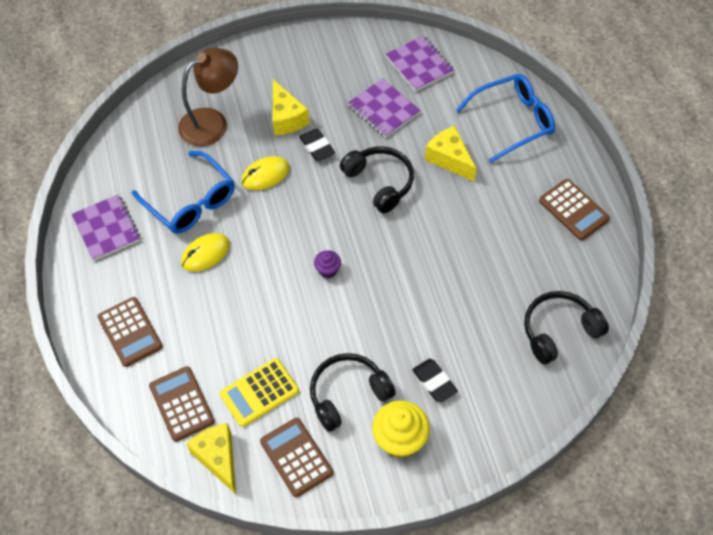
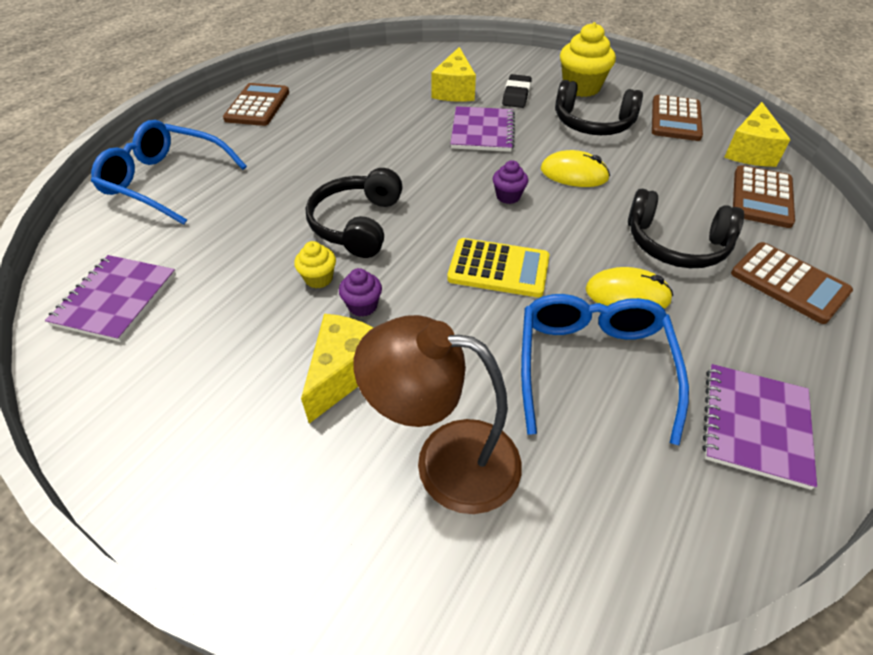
camera: 135 degrees left, 10 degrees down
brown calculator [98,297,163,367] -> brown calculator turned 120 degrees clockwise [731,242,853,324]
yellow calculator [220,358,299,427] -> yellow calculator moved to [447,238,549,297]
yellow mouse [241,156,290,190] -> yellow mouse moved to [541,150,610,187]
black eraser [299,128,335,161] -> purple cupcake [339,268,382,317]
purple notebook [348,78,421,138] -> purple notebook moved to [450,106,515,152]
yellow cheese [425,126,476,182] -> yellow cheese moved to [431,47,476,102]
black headphones [524,291,609,364] -> black headphones moved to [628,189,744,268]
none -> yellow cupcake [294,241,336,288]

